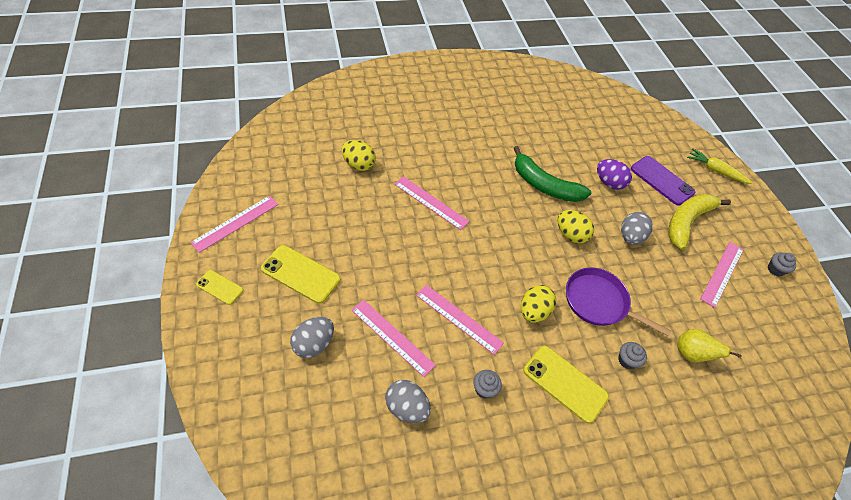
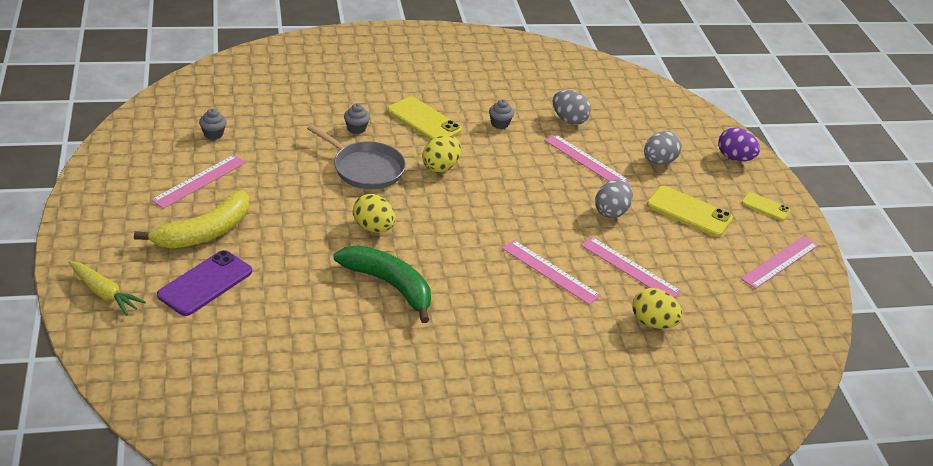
camera: 175 degrees left, 15 degrees down
pink ruler [416,285,504,355] -> pink ruler moved to [581,237,681,298]
purple pan [566,267,671,337] -> grey pan [307,125,406,189]
purple egg [597,159,632,190] -> purple egg moved to [718,128,760,161]
grey egg [621,212,653,245] -> grey egg moved to [595,179,633,218]
purple phone [631,156,695,206] -> purple phone turned 75 degrees clockwise [157,250,252,316]
yellow pear [677,329,742,362] -> none
grey cupcake [768,252,796,276] -> grey cupcake moved to [199,109,227,140]

